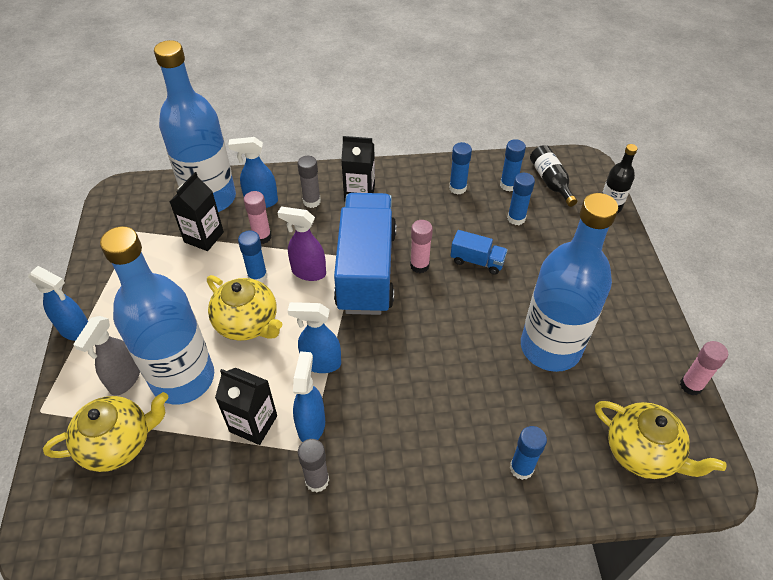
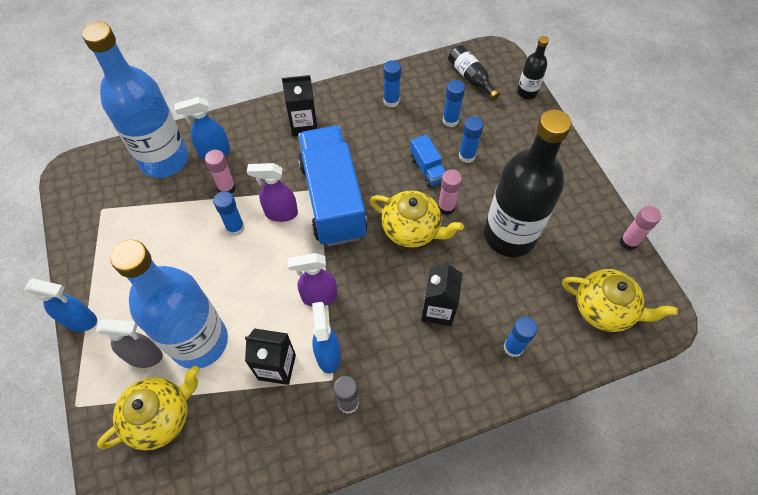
camera: 15 degrees left, 10 degrees up
grey spray bottle [73,316,140,396] -> grey spray bottle turned 90 degrees counterclockwise [96,319,163,368]
black carton [169,172,224,251] -> black carton moved to [421,261,463,326]
yellow teapot [207,275,283,341] -> yellow teapot moved to [369,190,464,248]
blue spray bottle [288,302,341,373] -> purple spray bottle [288,253,337,307]
grey glue stick [298,156,321,208] -> none
pink glue stick [410,220,433,273] -> pink glue stick moved to [438,169,462,215]
blue truck [451,230,508,275] -> blue truck turned 60 degrees clockwise [410,134,446,187]
blue glue stick [500,139,526,192] -> blue glue stick moved to [459,116,484,163]
blue bottle [521,193,618,372] -> black bottle [484,109,572,257]

